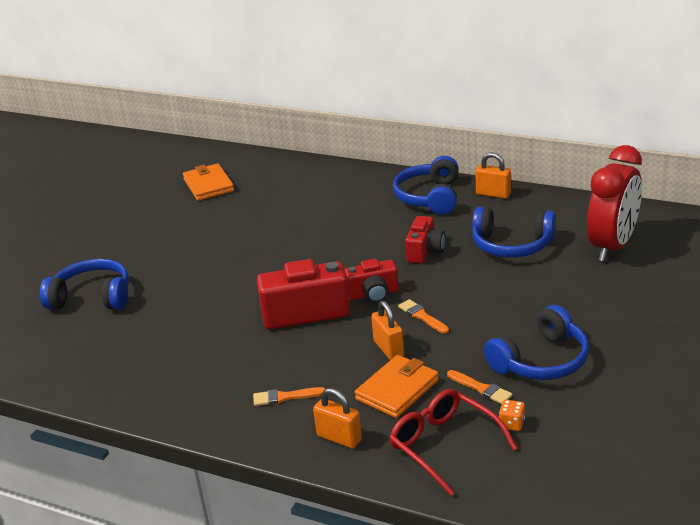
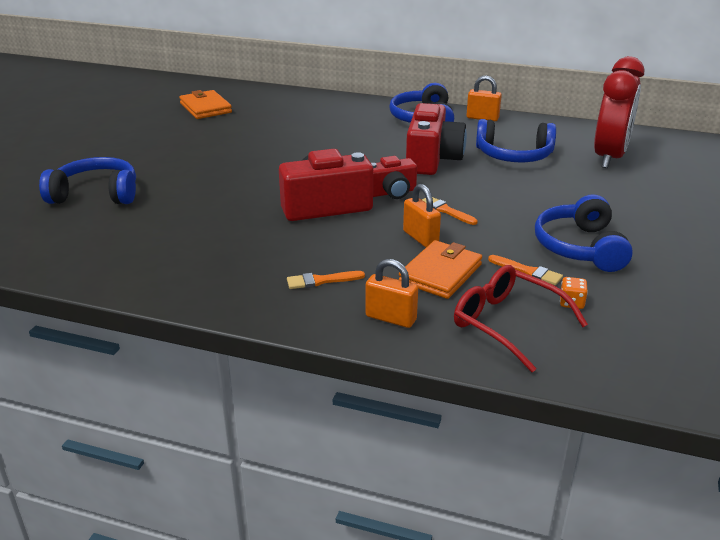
camera: 10 degrees left, 0 degrees up
red camera [405,216,445,264] -> red camera [406,103,467,175], size x1.67
blue headphones [484,305,589,380] -> blue headphones turned 135 degrees clockwise [535,194,633,272]

